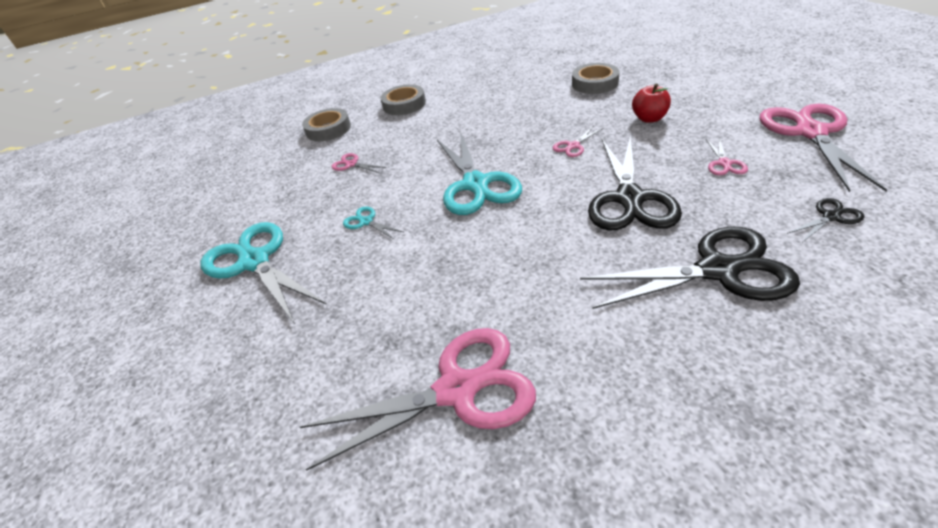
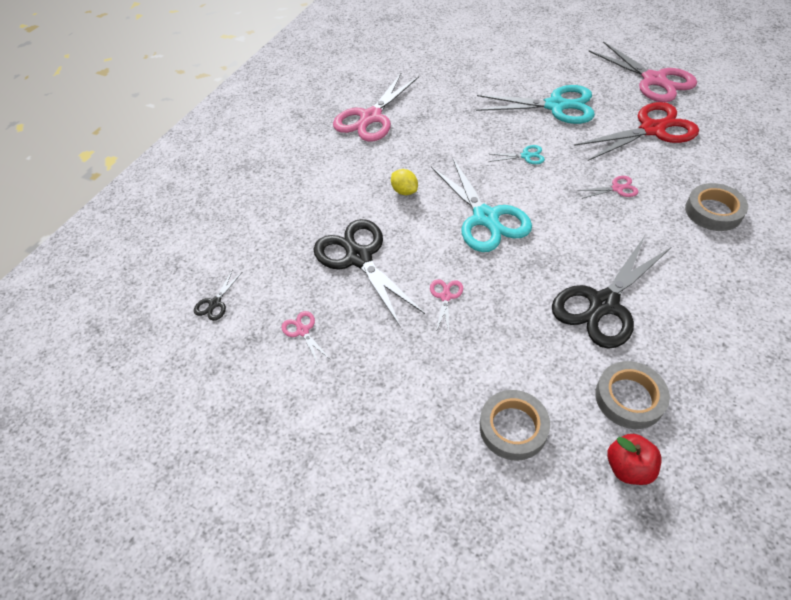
camera: 140 degrees right, 10 degrees up
grey tape [380,84,426,115] -> grey tape moved to [595,361,670,429]
turquoise scissors [437,132,522,215] -> turquoise scissors turned 150 degrees counterclockwise [431,157,532,252]
black scissors [580,226,800,309] -> black scissors moved to [552,236,671,349]
red apple [632,83,671,123] -> red apple moved to [607,434,662,485]
pink scissors [760,104,887,192] -> pink scissors moved to [589,41,697,102]
none -> yellow lemon [391,169,418,195]
none -> red scissors [574,102,699,161]

